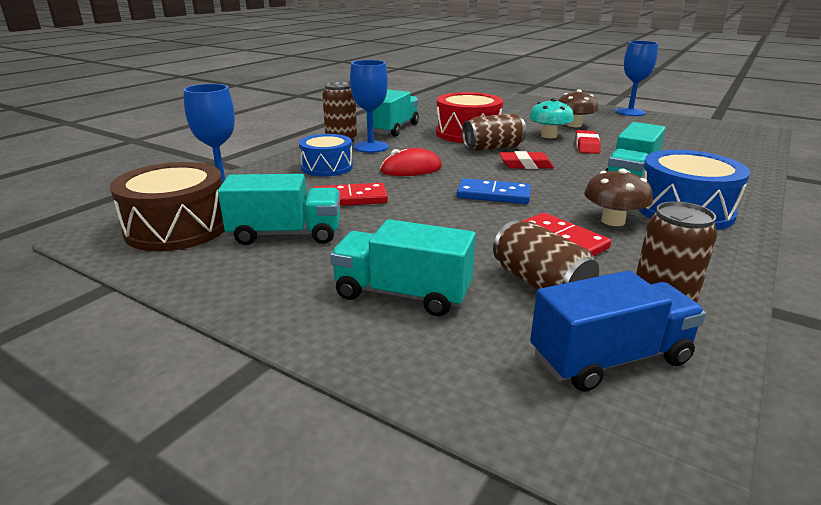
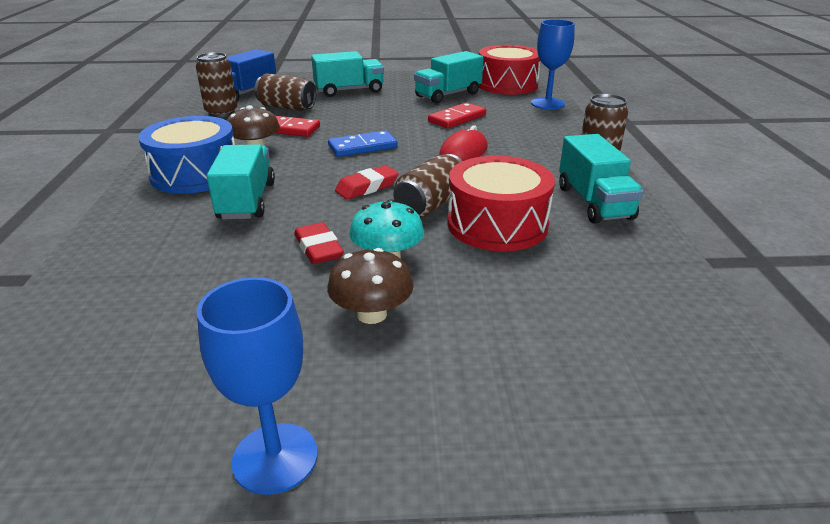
camera: 145 degrees right, 5 degrees up
brown drum [110,162,225,251] -> red drum [479,45,540,95]
blue drum [299,134,353,177] -> none
blue goblet [350,60,389,153] -> none

